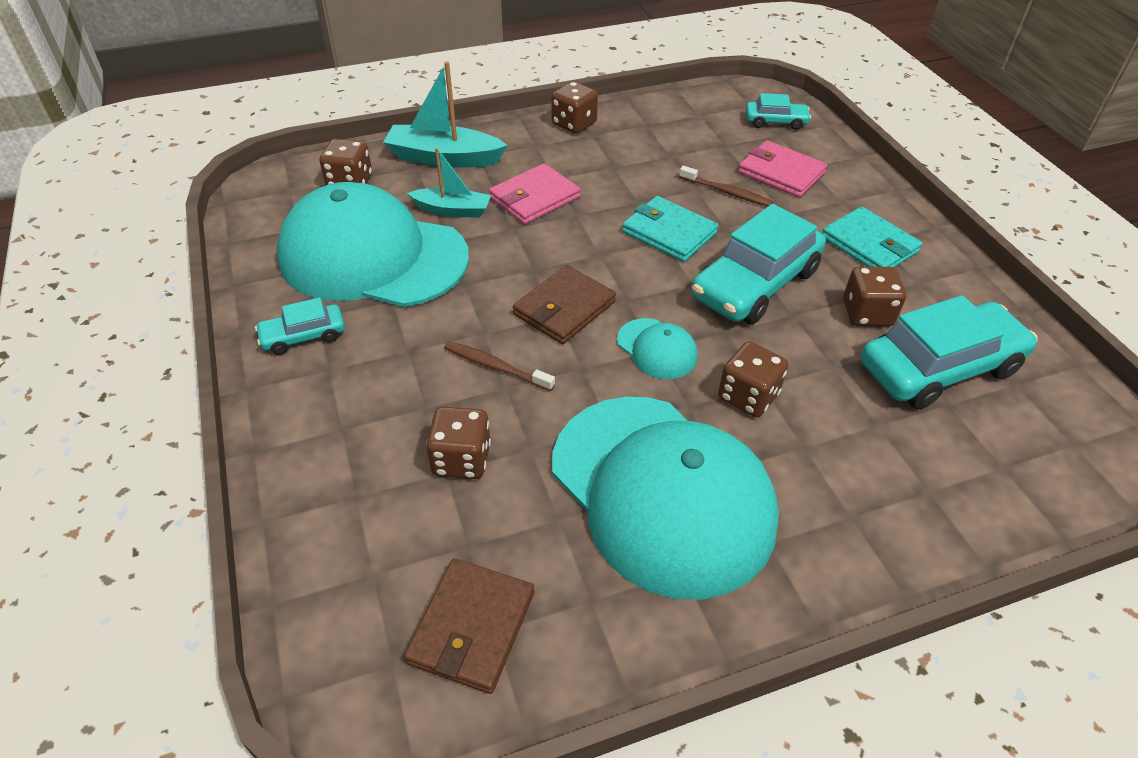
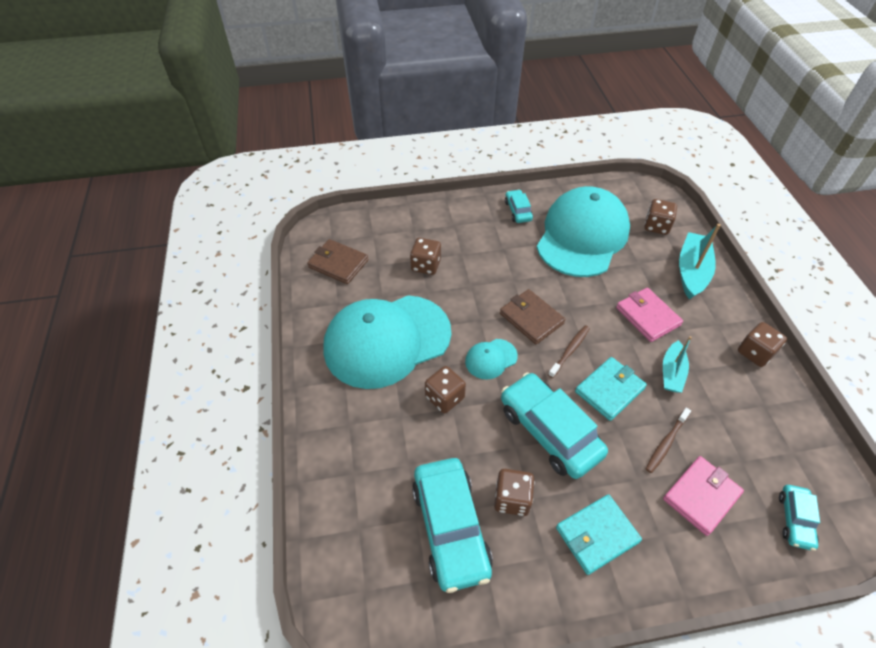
camera: 100 degrees right, 5 degrees up
turquoise boat [407,148,491,218] -> turquoise boat moved to [663,336,692,393]
brown toothbrush [444,341,555,391] -> brown toothbrush moved to [548,325,590,378]

